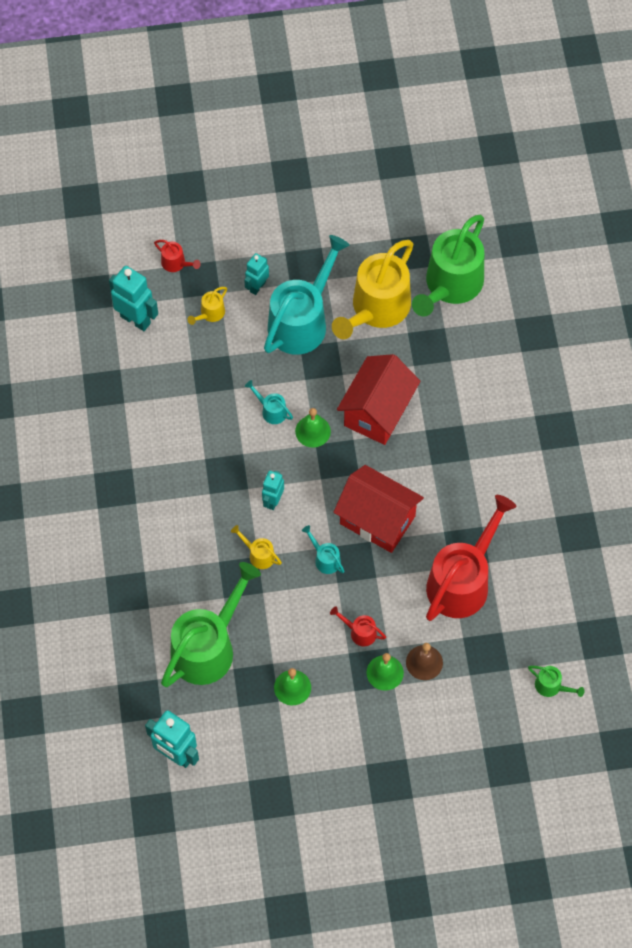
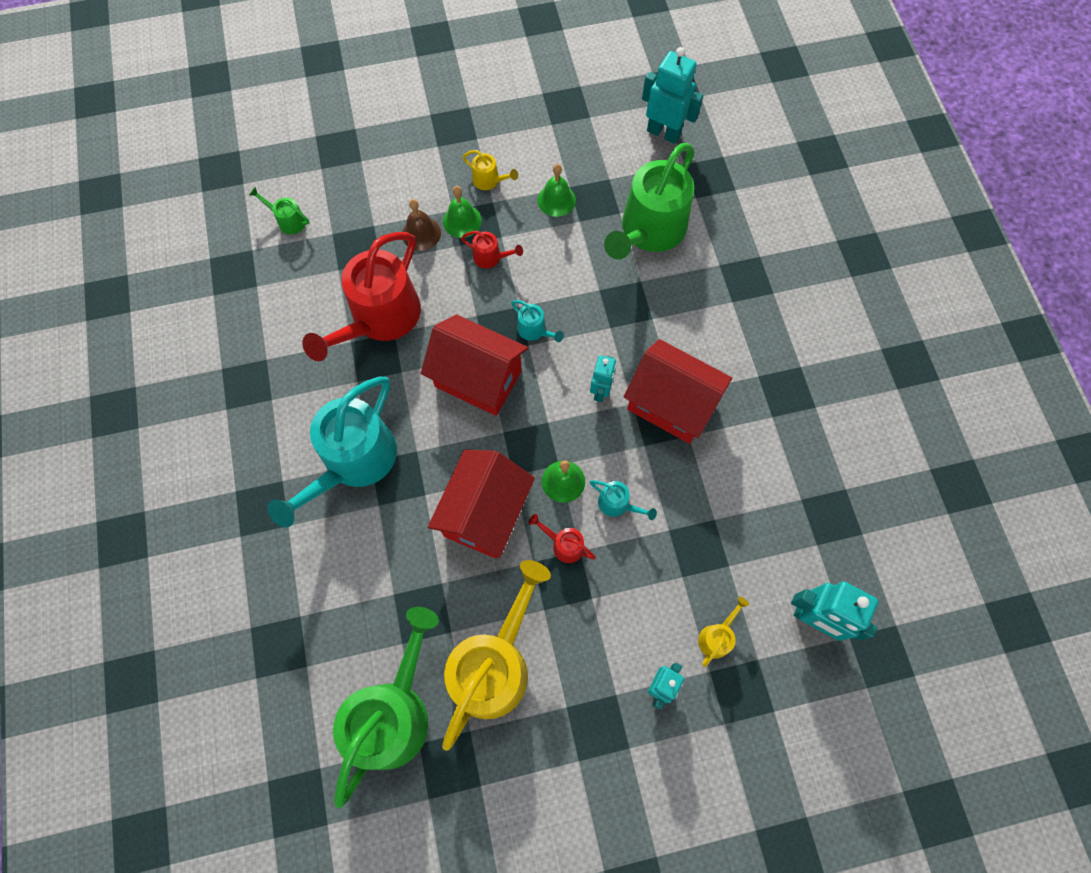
camera: 175 degrees right, 5 degrees up
red watering can [154,240,201,272] -> red watering can moved to [529,514,596,563]
yellow watering can [231,525,282,569] -> yellow watering can moved to [463,150,518,190]
turquoise watering can [264,235,350,355] -> turquoise watering can moved to [267,377,397,528]
none -> red house [624,339,732,444]

